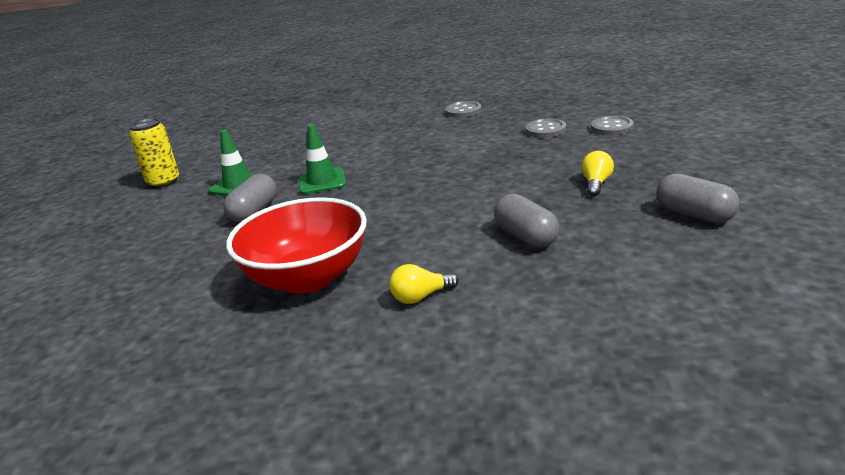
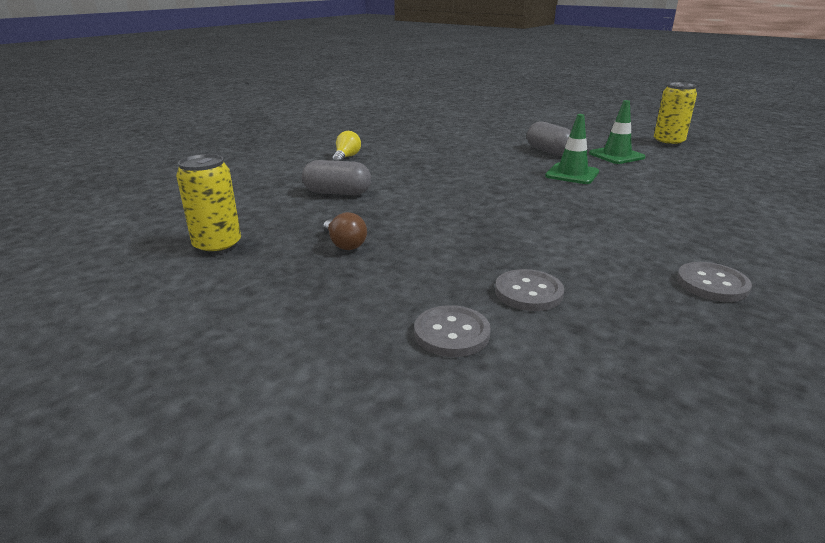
camera: 125 degrees right, 0 degrees up
red bowl [226,197,367,294] -> none
yellow light bulb [582,151,614,196] -> brown light bulb [323,212,367,250]
grey capsule [656,173,739,223] -> yellow can [176,154,241,255]

